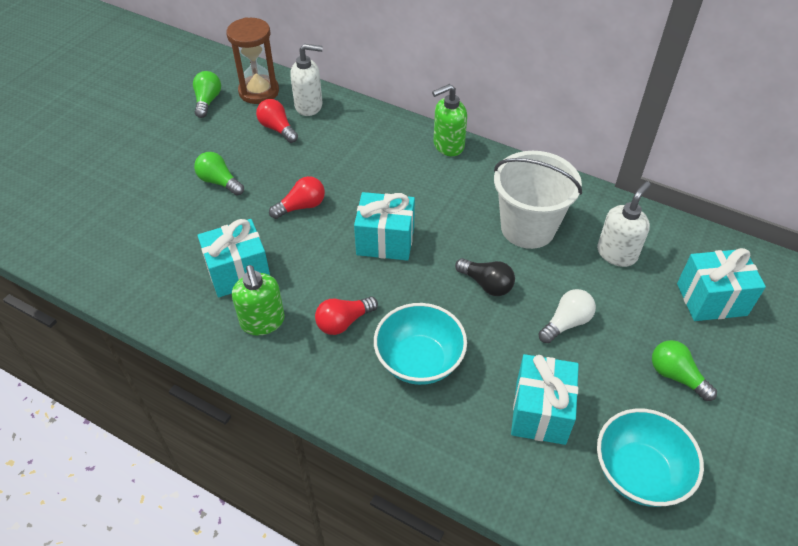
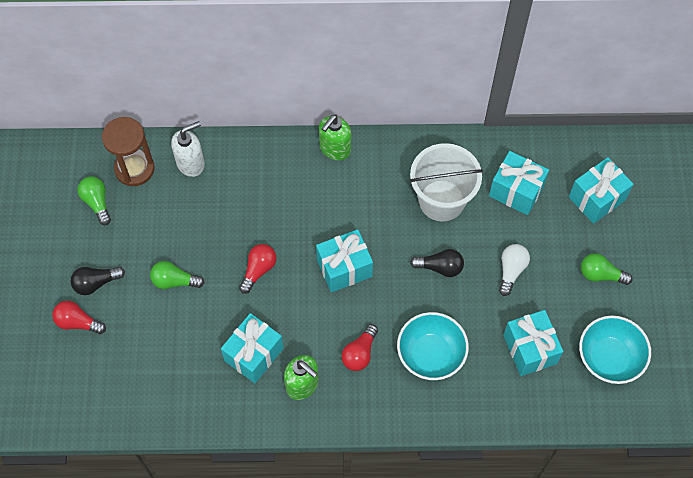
camera: 30 degrees left, 15 degrees up
red light bulb [256,99,298,143] -> red light bulb moved to [52,301,106,334]
white soap dispenser [597,181,651,267] -> turquoise gift [489,151,549,215]
none -> black light bulb [71,267,125,295]

